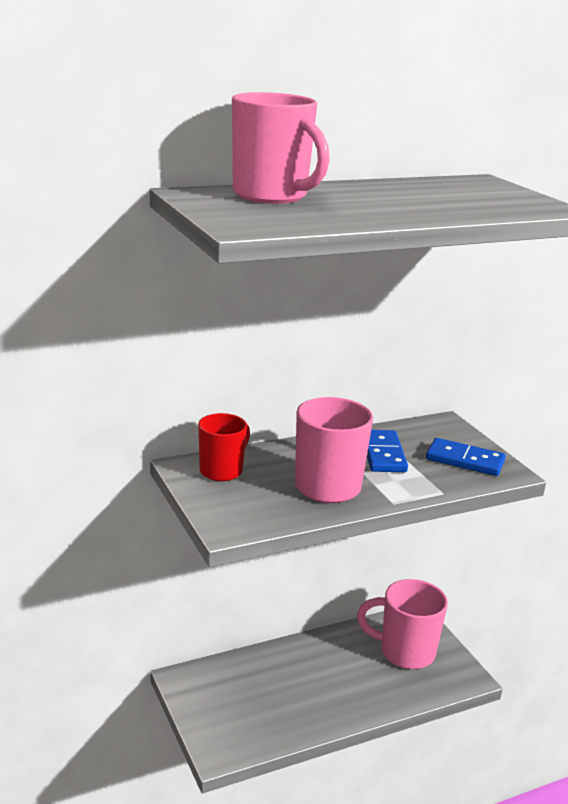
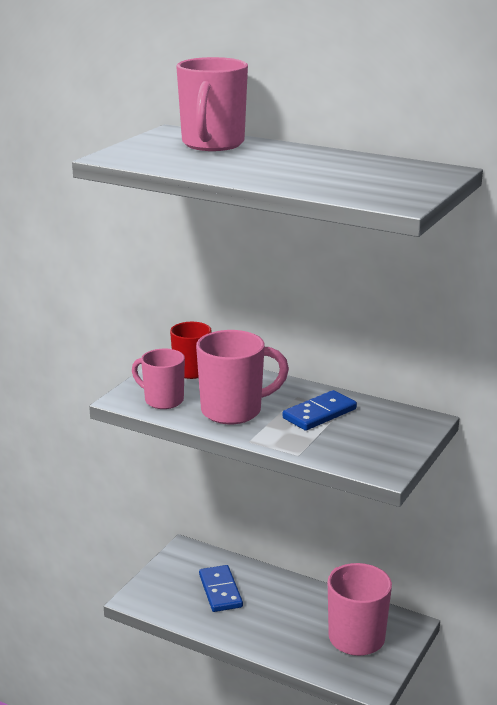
camera: 55 degrees right, 0 degrees up
blue domino [426,438,506,476] -> blue domino moved to [199,565,243,612]
none -> pink mug [132,349,185,409]

